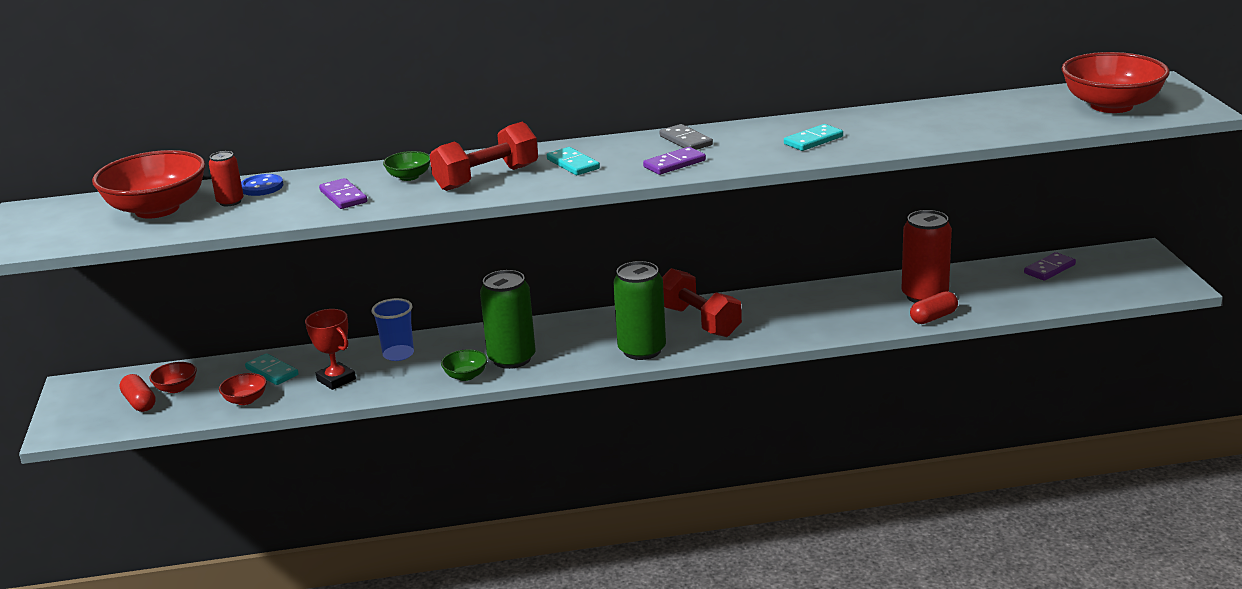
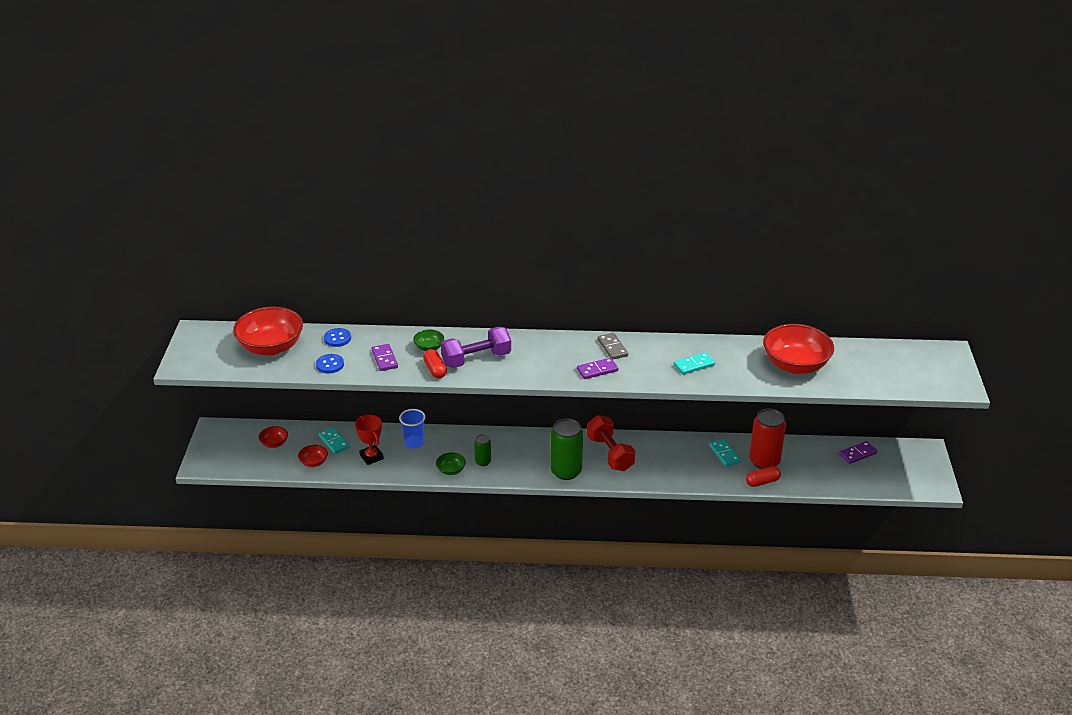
camera: 10 degrees right, 10 degrees up
red capsule [120,374,156,412] -> red capsule moved to [423,349,447,378]
red can [209,151,244,206] -> none
red dumbbell [430,122,538,191] -> purple dumbbell [441,327,511,368]
green can [480,270,535,369] -> green can [474,434,491,466], size x0.53
turquoise domino [547,147,600,175] -> turquoise domino moved to [709,439,741,467]
red bowl [1062,52,1170,113] -> red bowl moved to [763,324,834,374]
none -> blue button [316,354,344,373]

